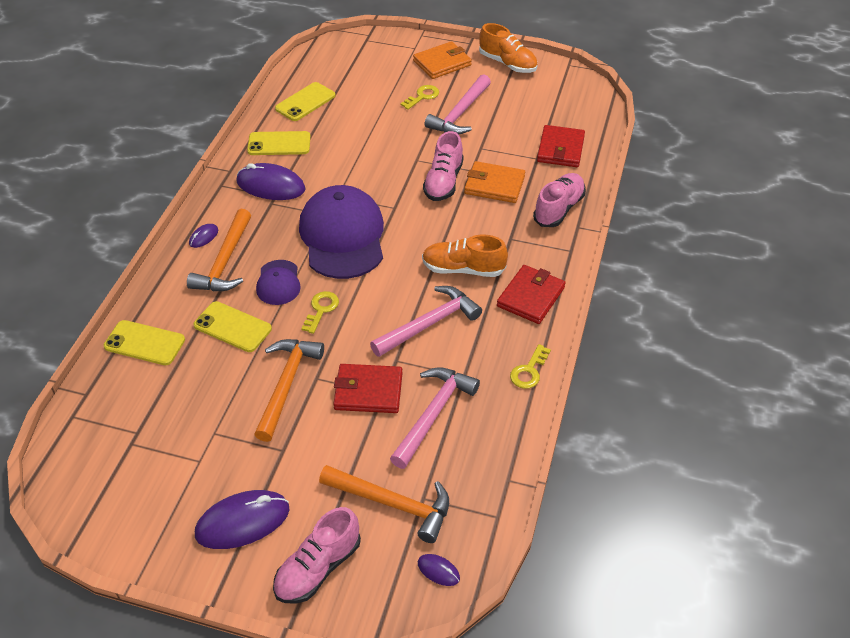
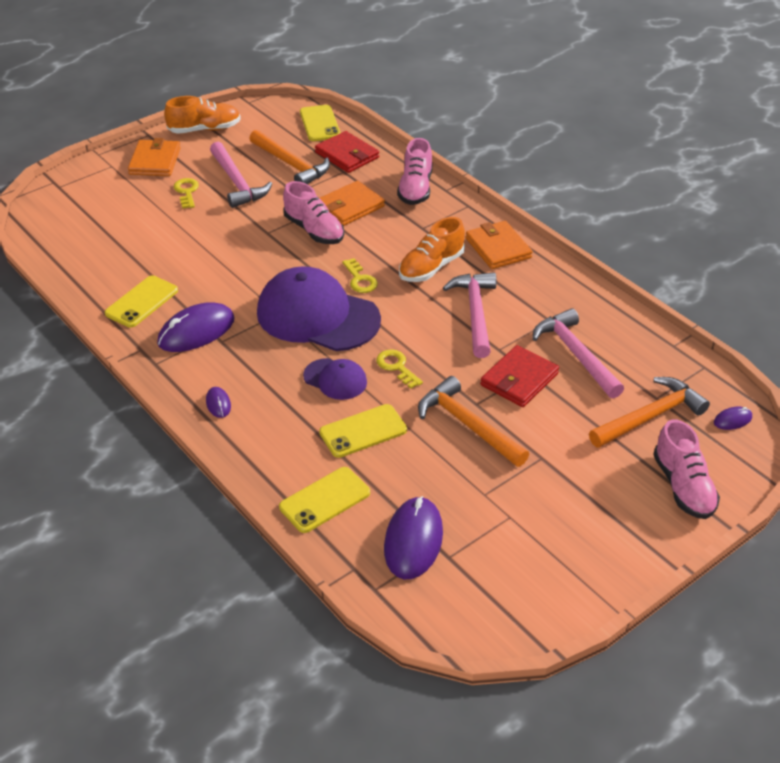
camera: 55 degrees left, 5 degrees down
orange hammer [187,209,251,291] -> orange hammer moved to [249,130,330,184]
purple mouse [195,490,290,549] -> purple mouse moved to [384,496,443,579]
yellow phone [275,82,335,121] -> yellow phone moved to [300,105,341,141]
red wallet [497,265,566,324] -> orange wallet [466,221,533,269]
yellow key [510,344,551,389] -> yellow key moved to [342,258,378,293]
pink shoe [533,173,586,227] -> pink shoe turned 150 degrees counterclockwise [397,138,432,205]

